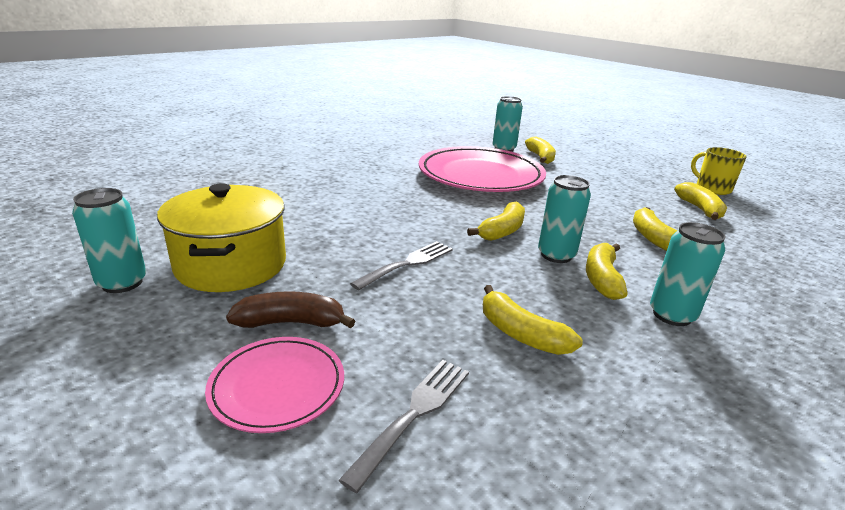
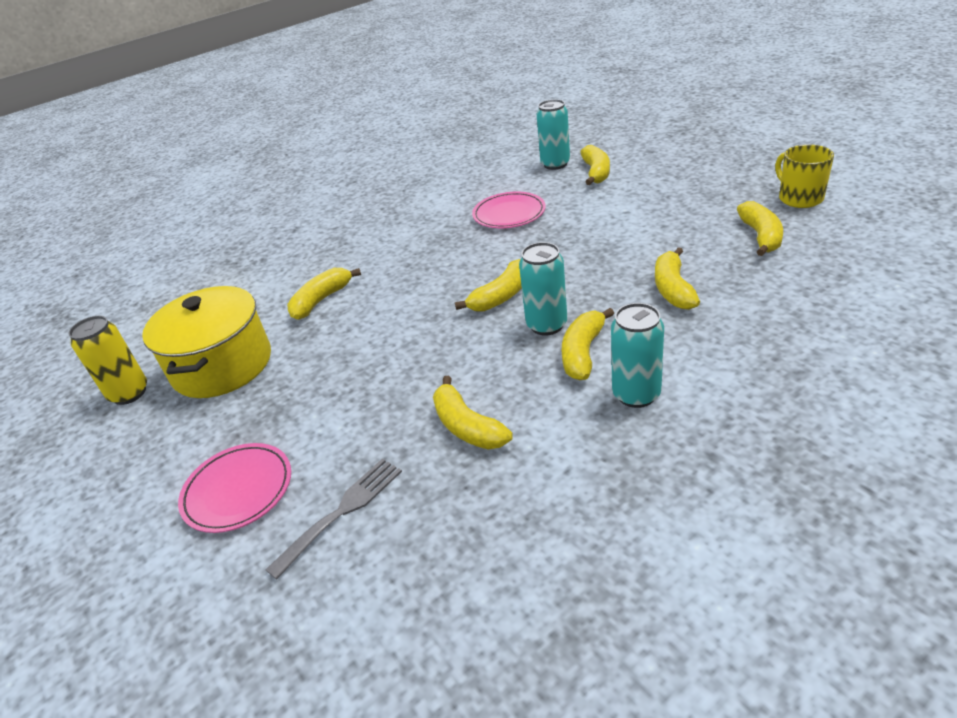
camera: 15 degrees right, 10 degrees up
turquoise can [72,188,146,293] -> yellow can [68,316,147,405]
brown banana [226,291,355,328] -> none
grey fork [350,241,453,290] -> none
pink plate [419,146,546,192] -> pink plate [472,192,546,228], size x0.50
none -> yellow banana [287,268,361,320]

